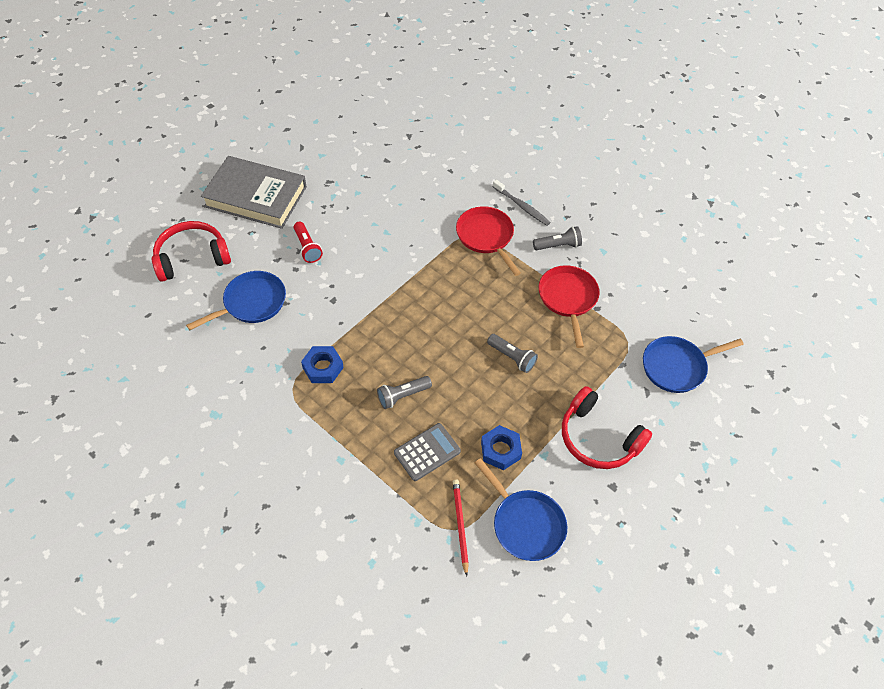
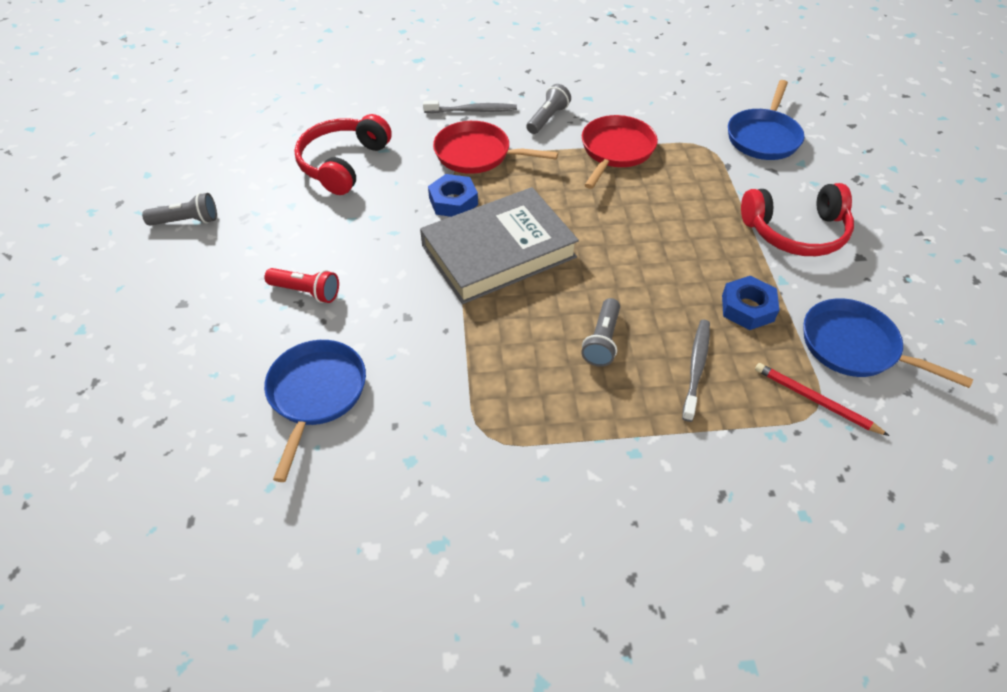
camera: 45 degrees left, 5 degrees down
red headphones [152,221,231,282] -> red headphones moved to [294,114,392,195]
grey book [201,156,307,229] -> grey book moved to [420,187,579,304]
blue nut [301,346,344,383] -> blue nut moved to [428,174,478,217]
grey calculator [394,423,461,481] -> grey toothbrush [682,320,710,422]
blue pan [475,458,567,561] -> blue pan turned 150 degrees counterclockwise [803,298,973,388]
grey flashlight [487,334,538,373] -> grey flashlight moved to [142,193,217,225]
red pan [539,265,600,348] -> red pan turned 75 degrees clockwise [582,115,658,189]

